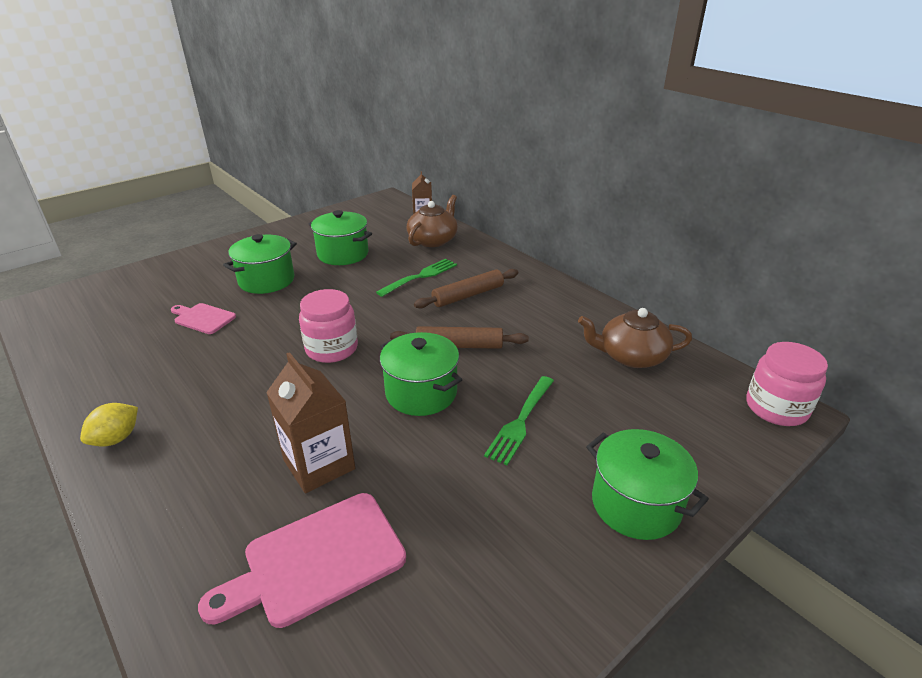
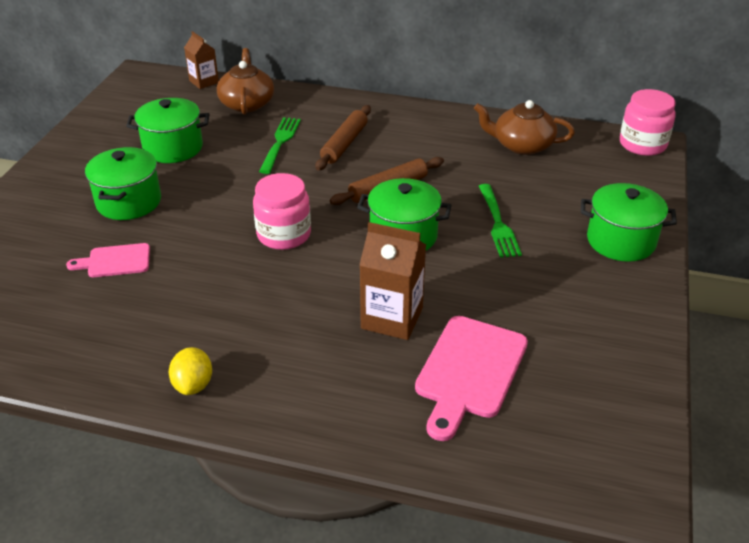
camera: 35 degrees left, 5 degrees up
brown teapot [578,308,692,368] -> brown teapot turned 45 degrees clockwise [474,100,575,155]

